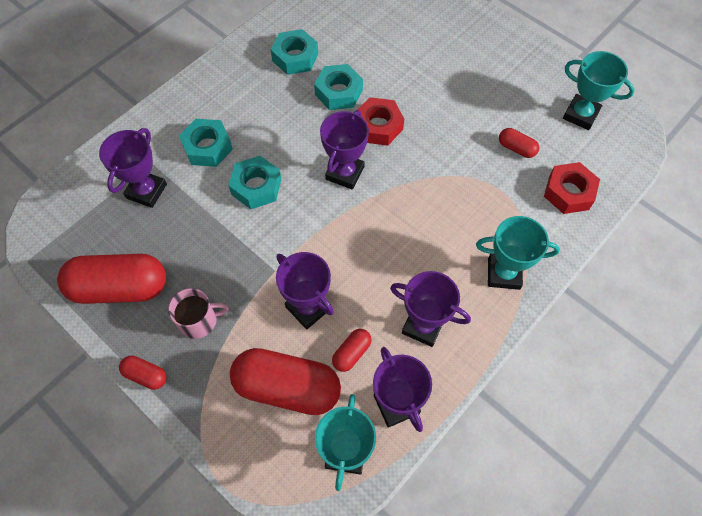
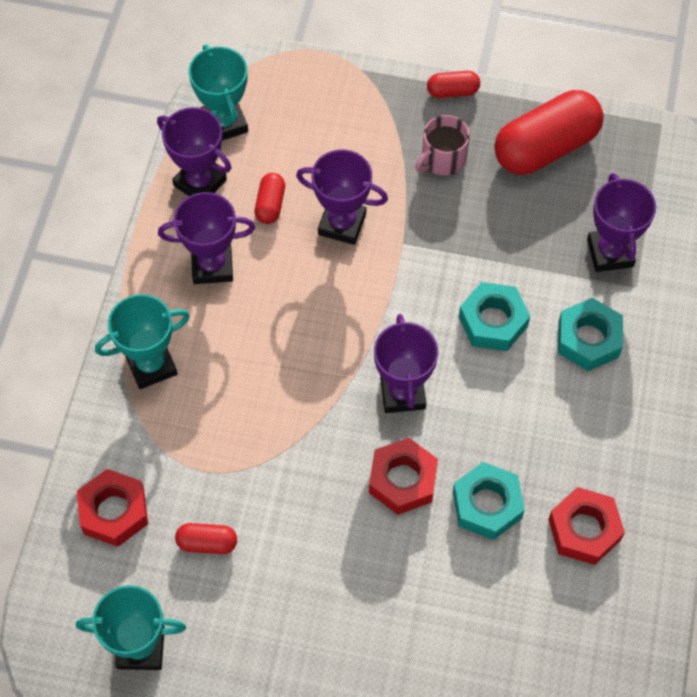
camera: 150 degrees right, 0 degrees up
red capsule [230,348,341,415] -> none
turquoise nut [271,29,318,75] -> red nut [548,487,625,565]

